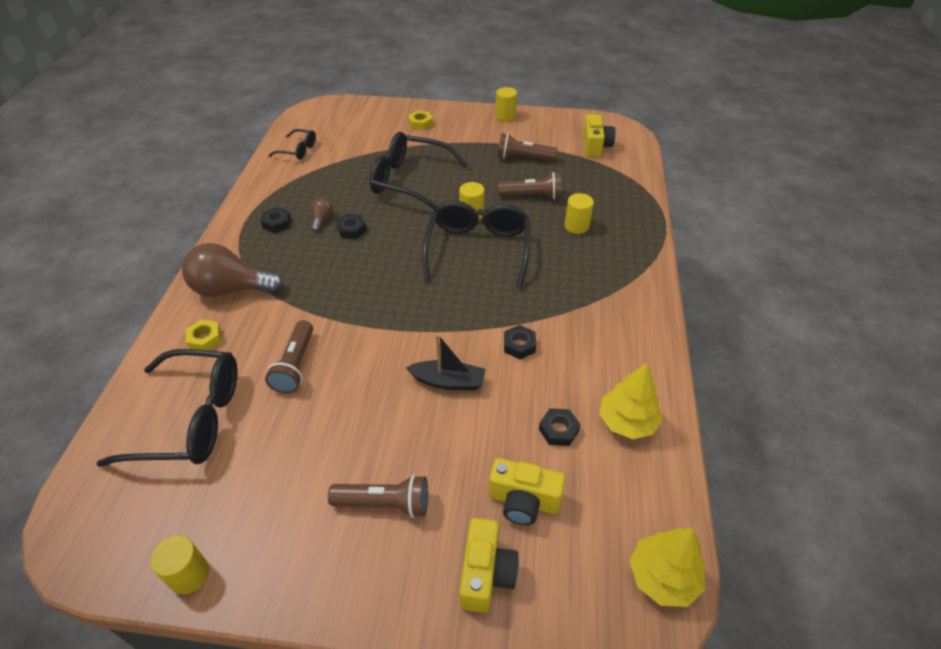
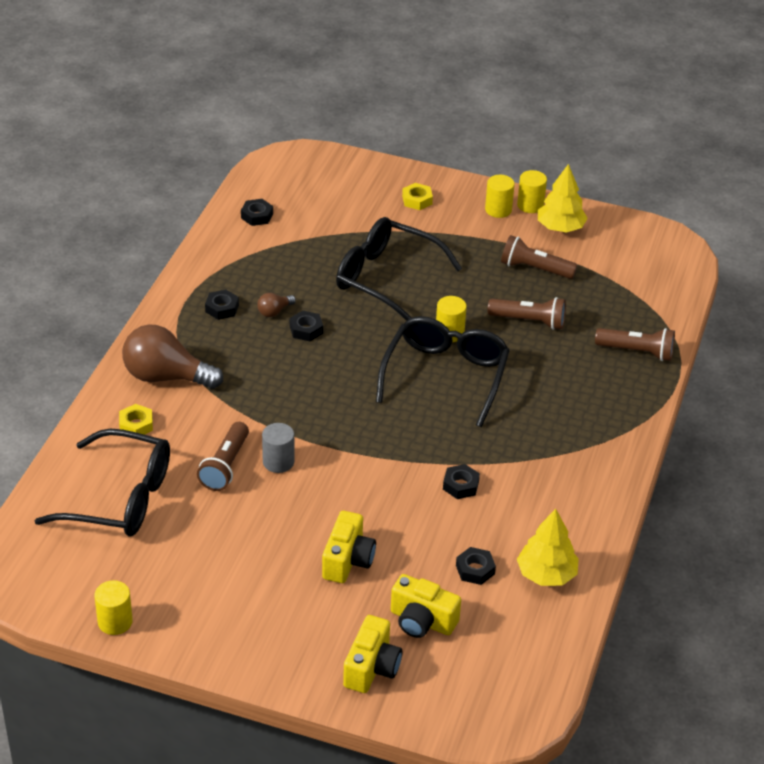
camera: 10 degrees right, 5 degrees down
black glasses [268,129,316,160] -> black nut [241,199,273,226]
brown light bulb [312,198,333,231] -> brown light bulb turned 150 degrees counterclockwise [257,293,296,317]
brown flashlight [328,475,428,518] -> brown flashlight moved to [595,328,675,361]
black boat [406,334,485,390] -> none
yellow cylinder [565,193,594,234] -> yellow cylinder moved to [485,175,515,218]
yellow camera [583,114,615,157] -> yellow camera moved to [322,511,376,583]
yellow tree [630,528,705,607] -> yellow tree moved to [538,164,588,233]
none -> grey cylinder [262,423,295,473]

